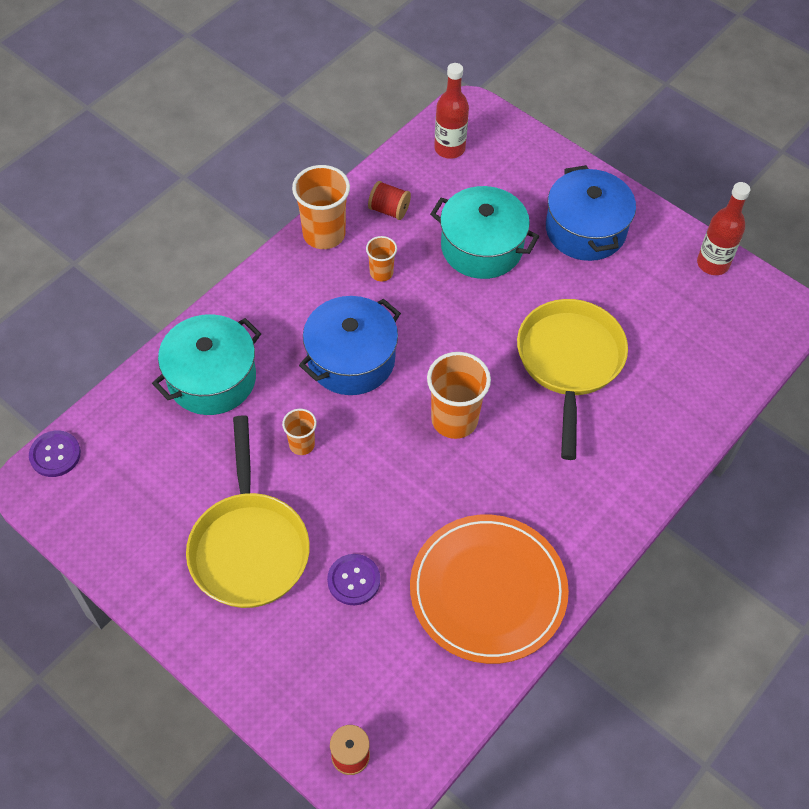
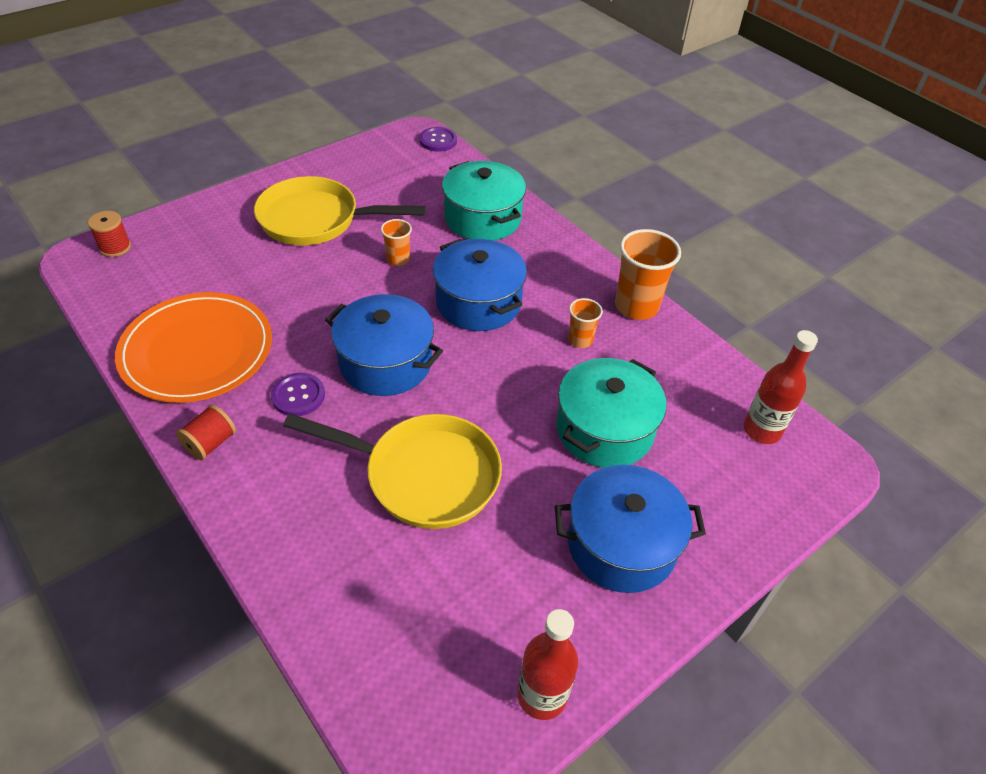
camera: 100 degrees right, 10 degrees down
purple button [327,554,380,605] -> purple button moved to [271,373,325,416]
red spool [368,181,411,220] -> red spool moved to [176,405,236,460]
orange cup [427,352,491,439] -> blue pot [325,294,443,396]

